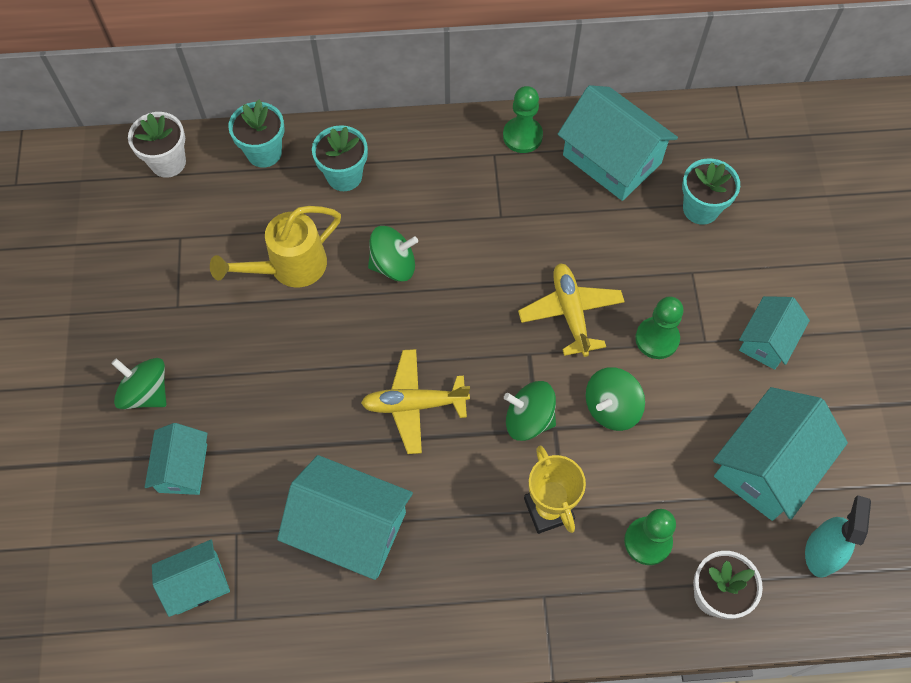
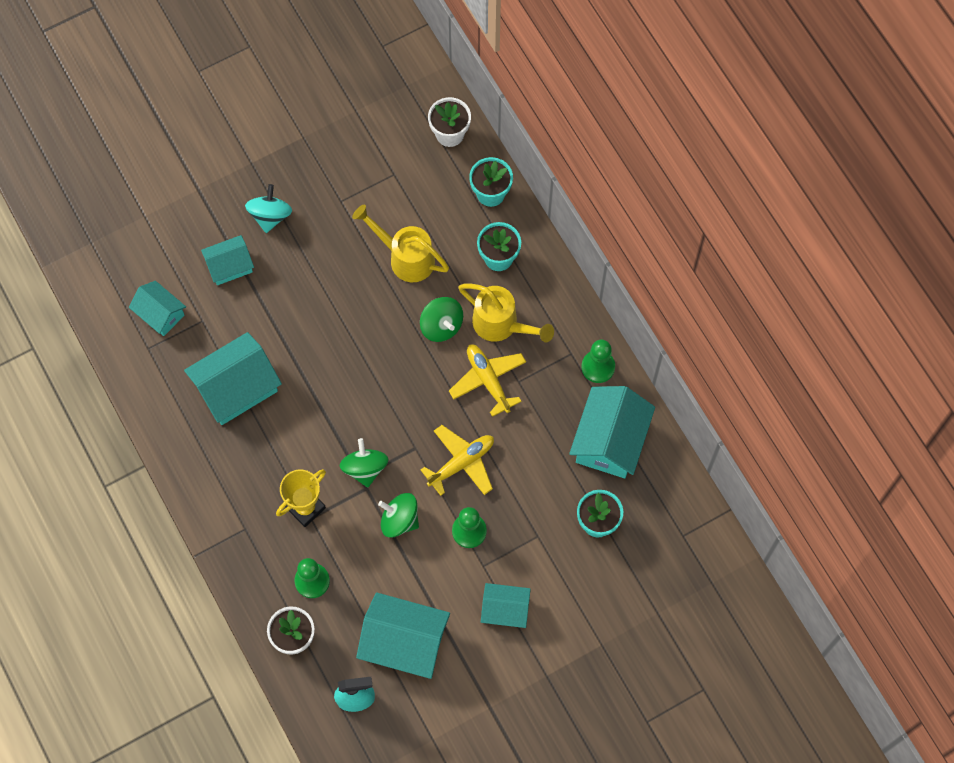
camera: 65 degrees right, 5 degrees up
green spinning top [111,358,166,409] -> turquoise spinning top [245,184,292,233]
turquoise house [277,455,413,580] -> turquoise house turned 60 degrees clockwise [184,332,282,425]
yellow plane [361,349,470,454] -> yellow plane moved to [449,344,526,417]
none -> yellow watering can [458,284,554,342]

